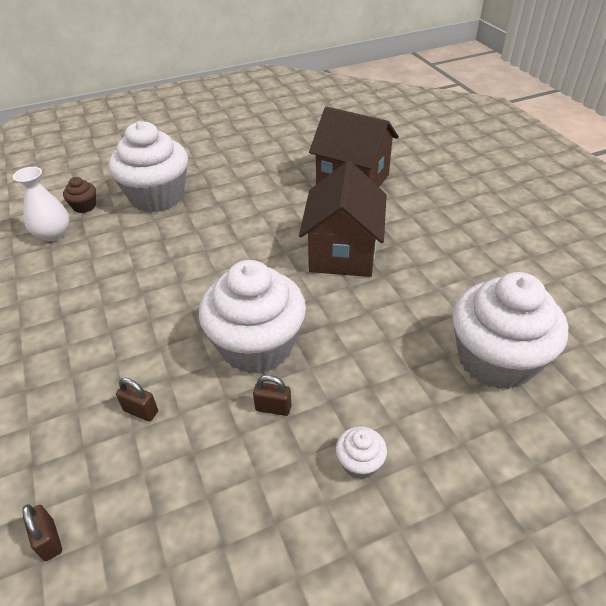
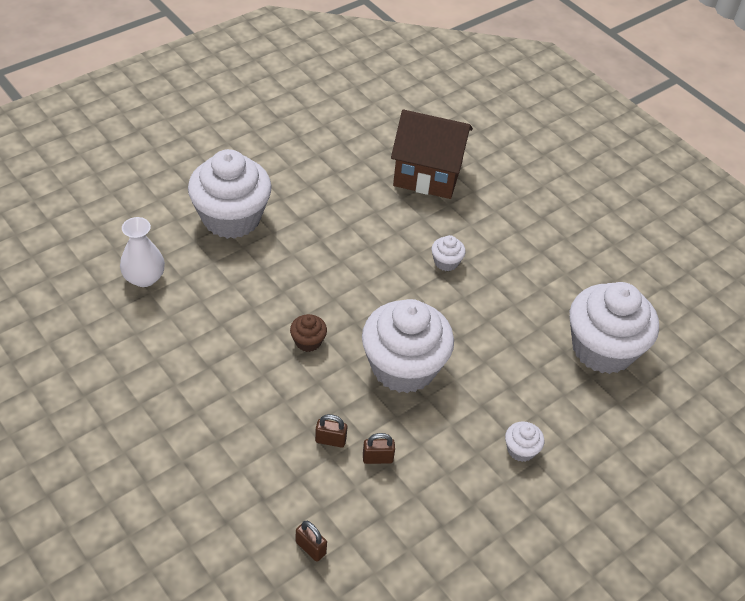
camera: 20 degrees left, 5 degrees up
brown cupcake [63,177,96,213] -> brown cupcake moved to [290,314,327,352]
brown padlock [253,375,291,416] -> brown padlock moved to [363,433,395,464]
brown house [299,161,387,277] -> white cupcake [432,235,466,271]

